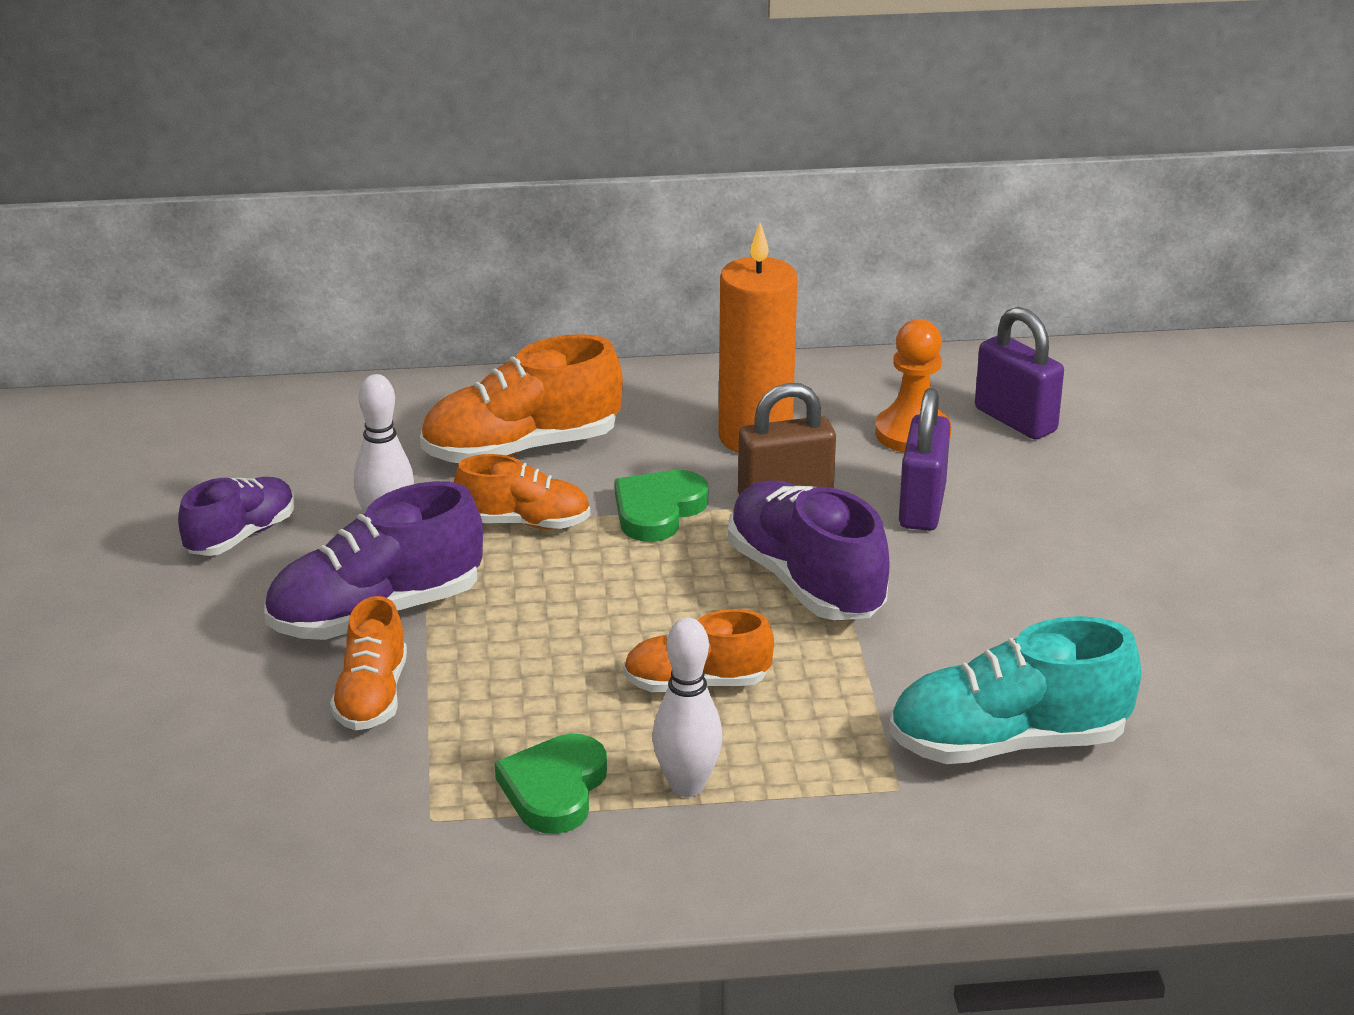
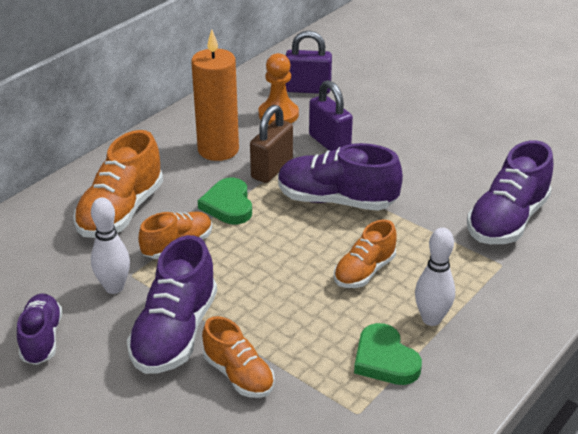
camera: 45 degrees left, 5 degrees up
turquoise shoe [889,616,1141,764] -> purple shoe [467,140,553,244]

